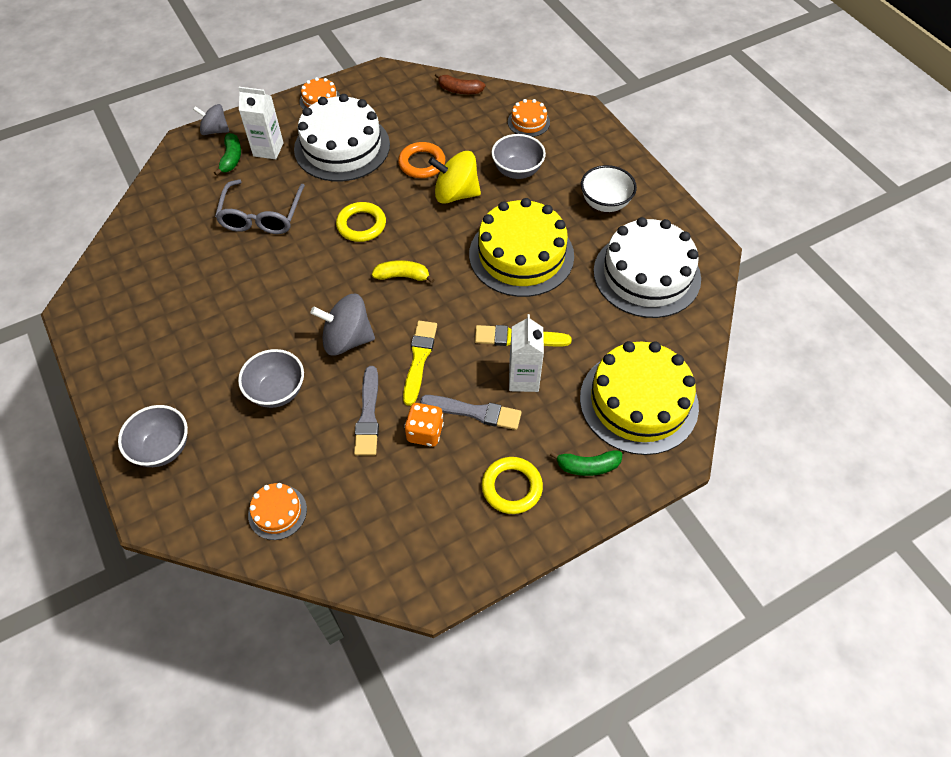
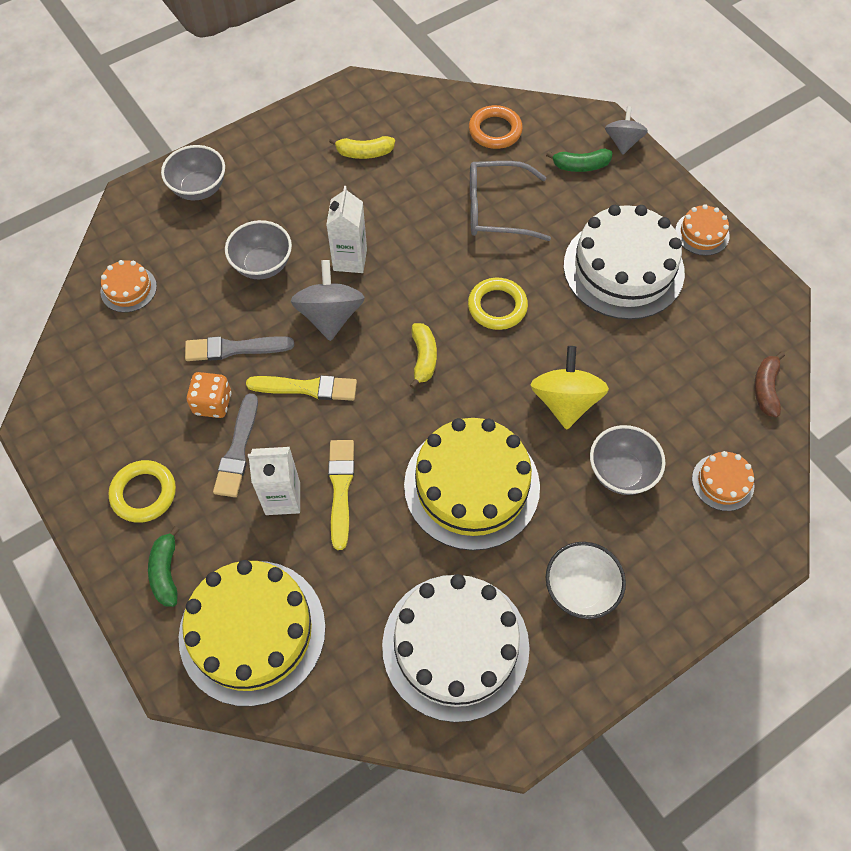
camera: 85 degrees right, 5 degrees up
white carton [238,87,284,159] -> white carton moved to [326,186,367,273]
orange ring [398,142,445,178] -> orange ring moved to [469,105,523,149]
none -> yellow banana [329,136,395,159]

